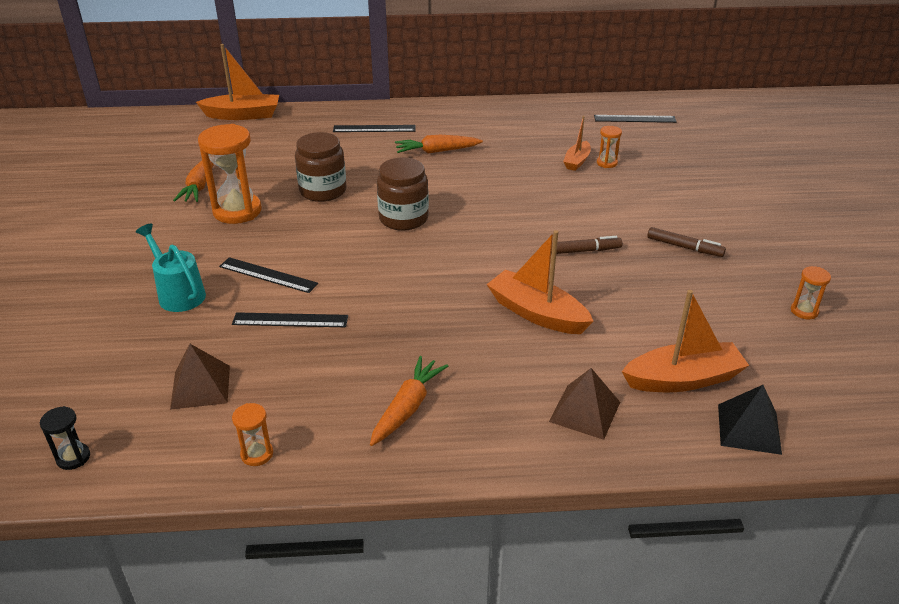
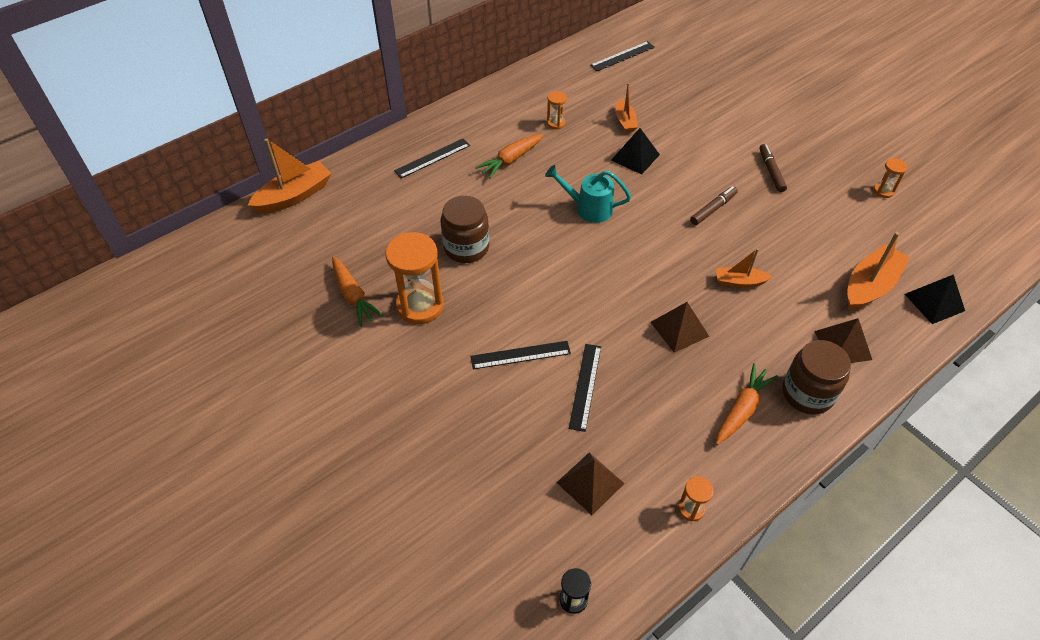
camera: 35 degrees left, 15 degrees up
turquoise watering can [136,224,206,312] -> turquoise watering can moved to [545,165,631,223]
black ruler [232,312,348,327] -> black ruler turned 45 degrees counterclockwise [569,344,601,432]
orange carrot [370,356,448,446] -> orange carrot turned 45 degrees clockwise [716,363,778,445]
brown jar [377,157,429,231] -> brown jar moved to [782,340,851,415]
orange boat [486,230,594,334] -> orange boat [716,248,772,288], size x0.58
orange hourglass [597,126,622,168] -> orange hourglass moved to [547,91,567,129]
brown marker [647,227,726,257] -> brown marker turned 90 degrees counterclockwise [759,144,787,192]
none -> black pyramid [611,128,660,174]
none -> brown pyramid [650,302,710,353]

